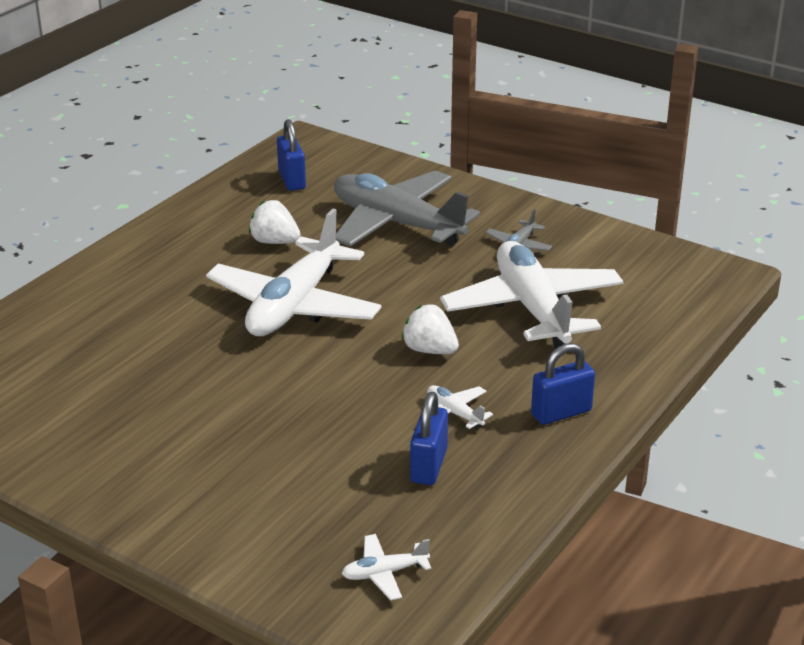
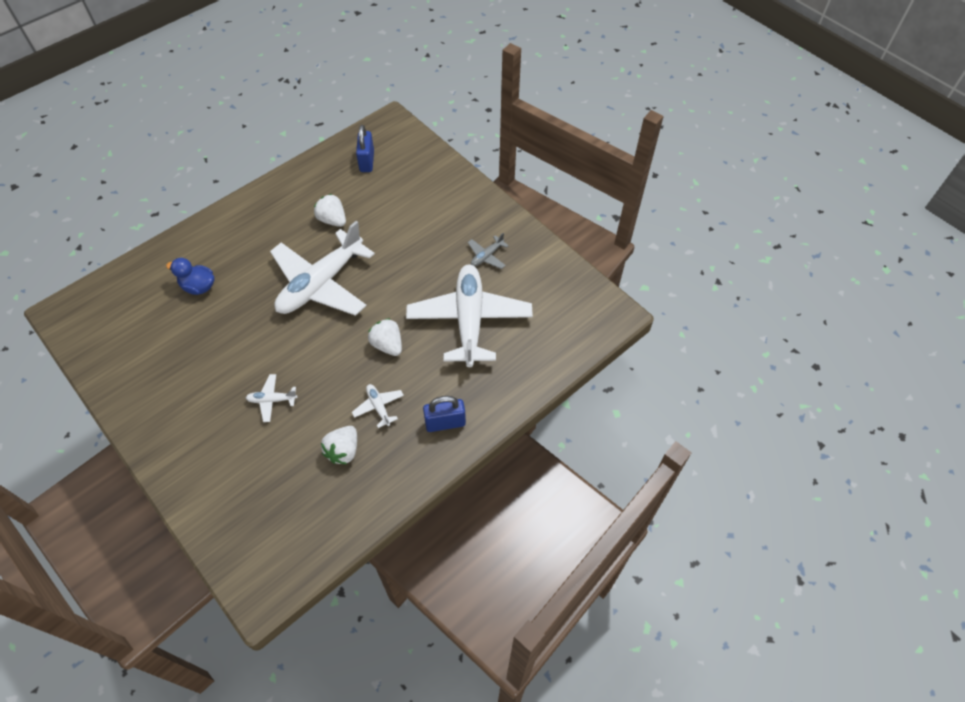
camera: 15 degrees right, 25 degrees up
grey plane [334,171,480,247] -> none
white plane [342,534,431,601] -> white plane moved to [246,374,298,422]
blue padlock [410,392,448,485] -> white strawberry [321,426,357,464]
none -> blue duck [166,258,215,295]

